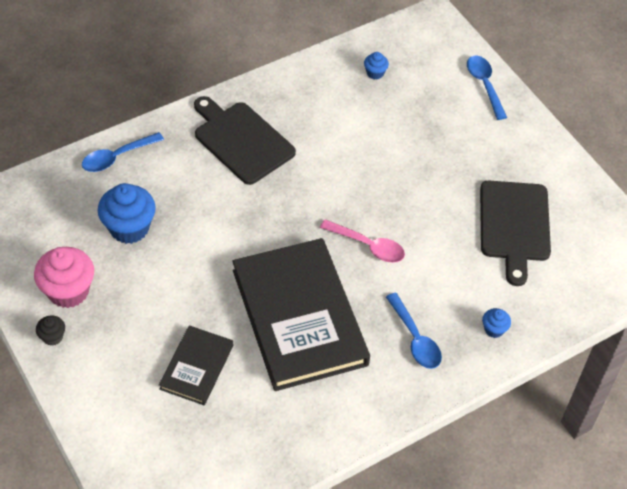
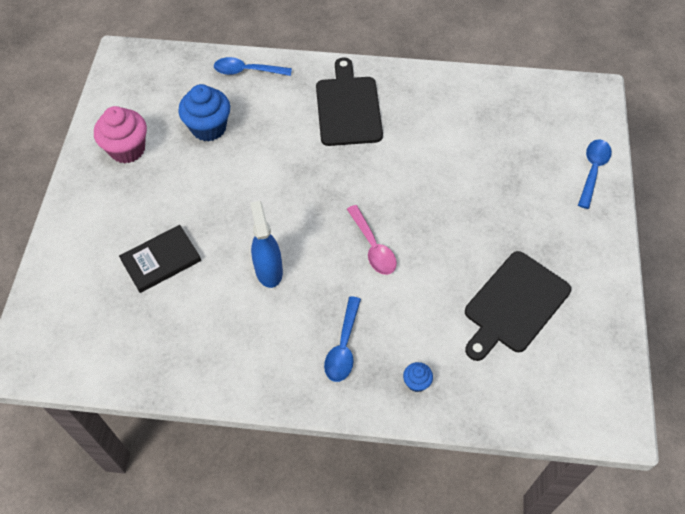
camera: 40 degrees right, 5 degrees up
black cupcake [36,315,65,346] -> none
black book [233,238,370,391] -> blue spray bottle [250,201,283,288]
blue cupcake [364,52,389,79] -> none

